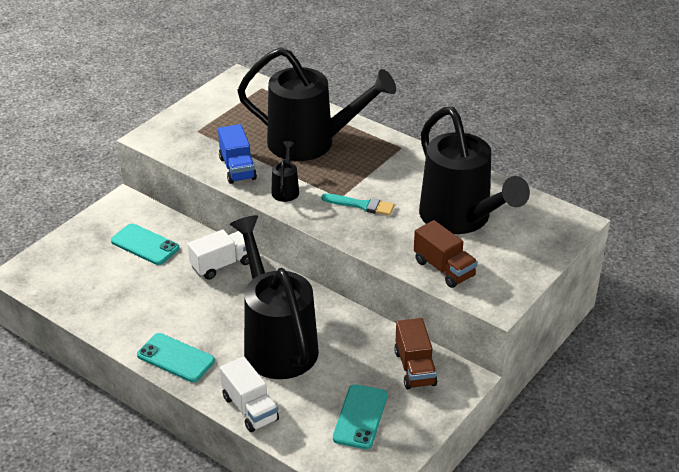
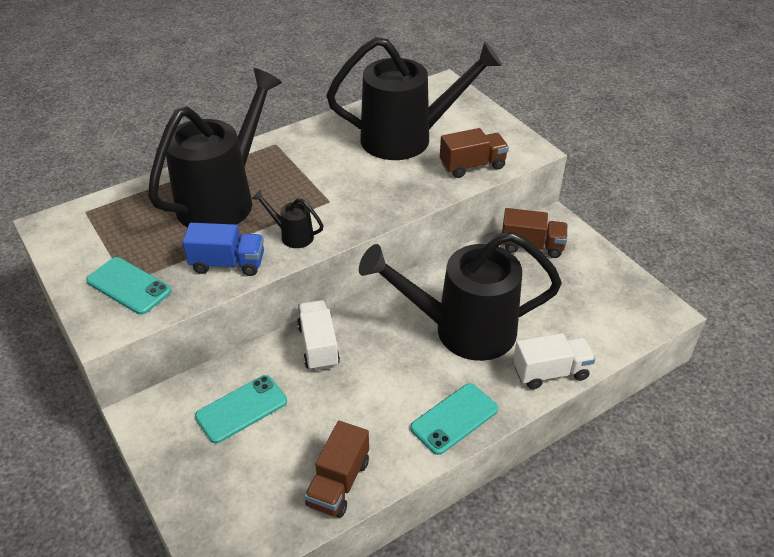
camera: 70 degrees left, 5 degrees up
turquoise brush [322,193,395,216] -> none
turquoise phone [333,384,387,449] -> turquoise phone moved to [86,257,171,315]
none -> brown truck [305,421,369,518]

